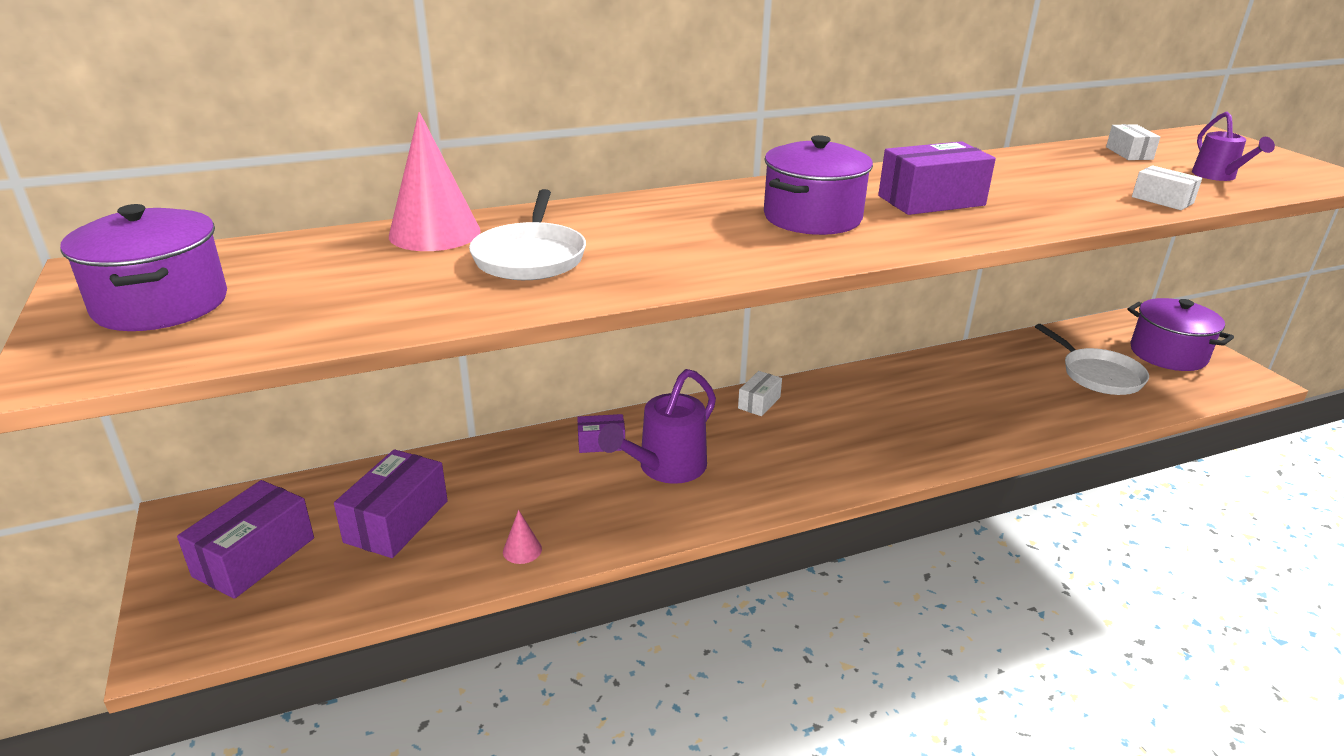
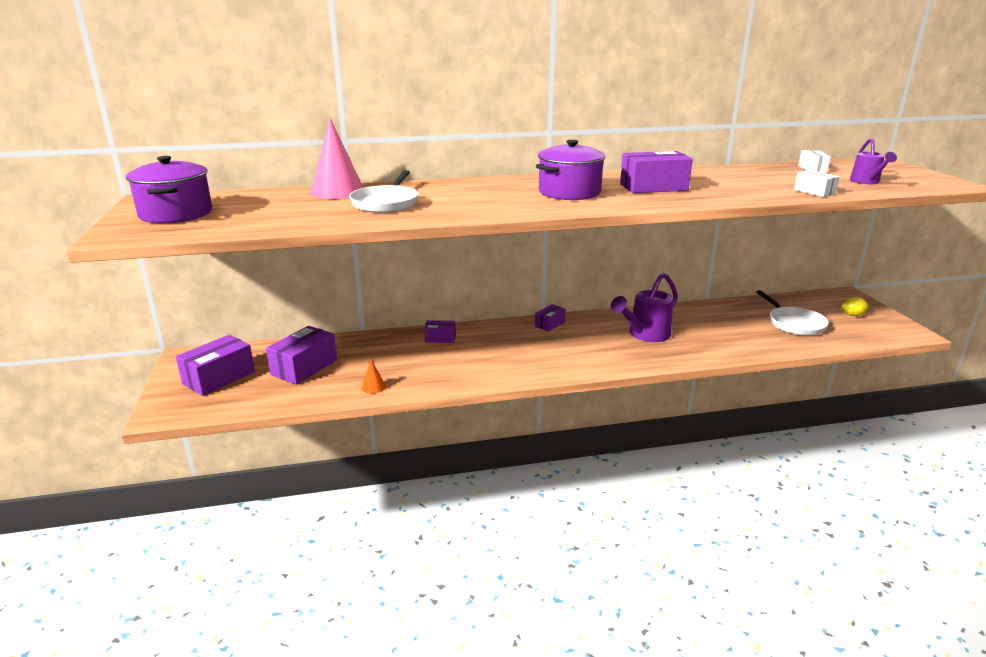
camera: 10 degrees right, 5 degrees down
pink cone [503,510,542,564] -> orange cone [362,360,386,394]
purple watering can [598,369,716,484] -> purple watering can moved to [611,273,678,342]
white box [738,371,782,416] -> purple box [535,304,566,332]
purple pot [1128,298,1234,371] -> yellow lemon [841,297,869,316]

